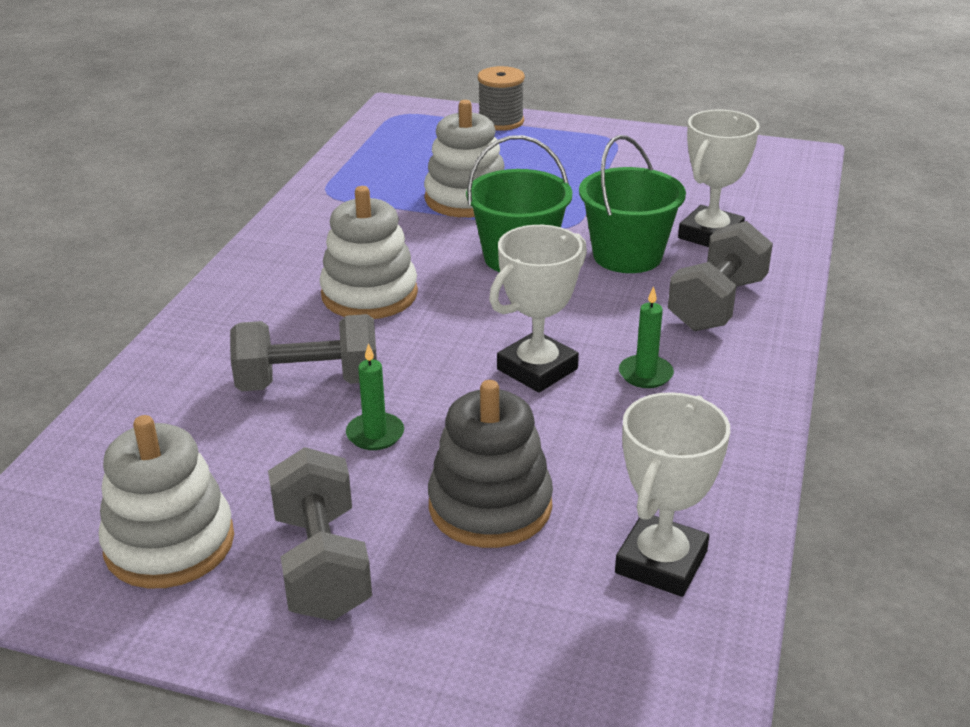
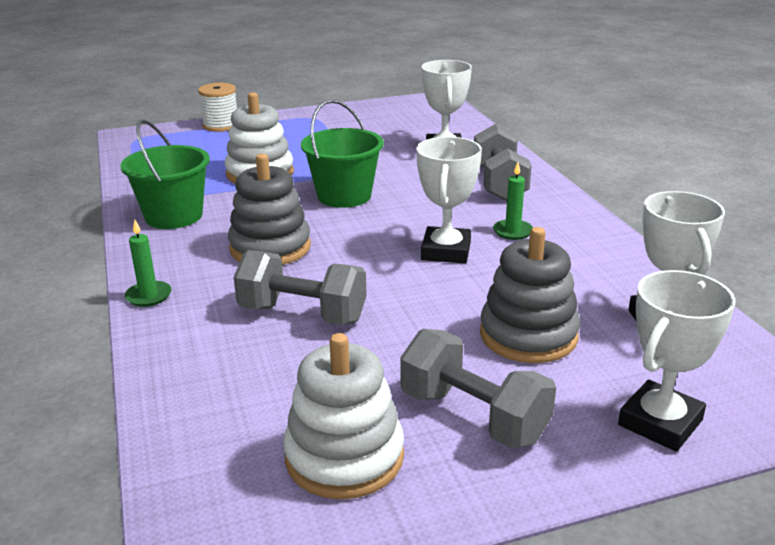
camera: 35 degrees left, 5 degrees down
grey dumbbell [230,314,377,391] -> grey dumbbell turned 60 degrees clockwise [234,250,367,325]
white stacking toy [320,186,418,319] -> grey stacking toy [228,154,311,265]
green candle [346,343,404,450] -> green candle moved to [125,220,172,307]
grey spool [478,66,525,131] -> white spool [198,83,237,132]
green bucket [579,135,686,273] -> green bucket moved to [120,119,210,229]
none -> white trophy [618,270,736,452]

